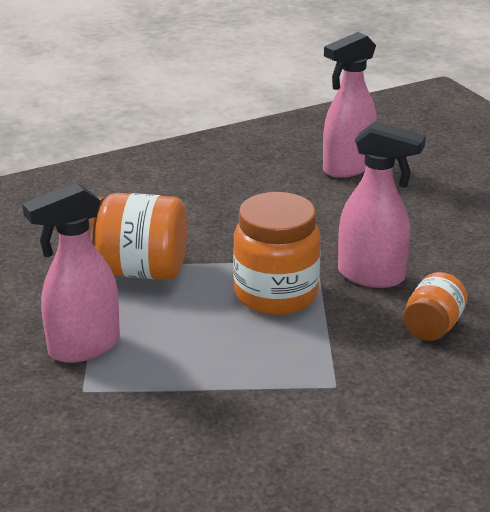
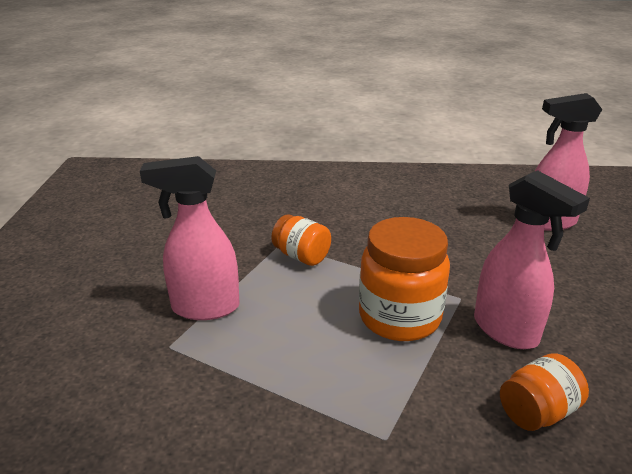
camera: 30 degrees right, 0 degrees up
orange jar [88,193,187,280] -> orange jar [271,214,331,266], size x0.57

